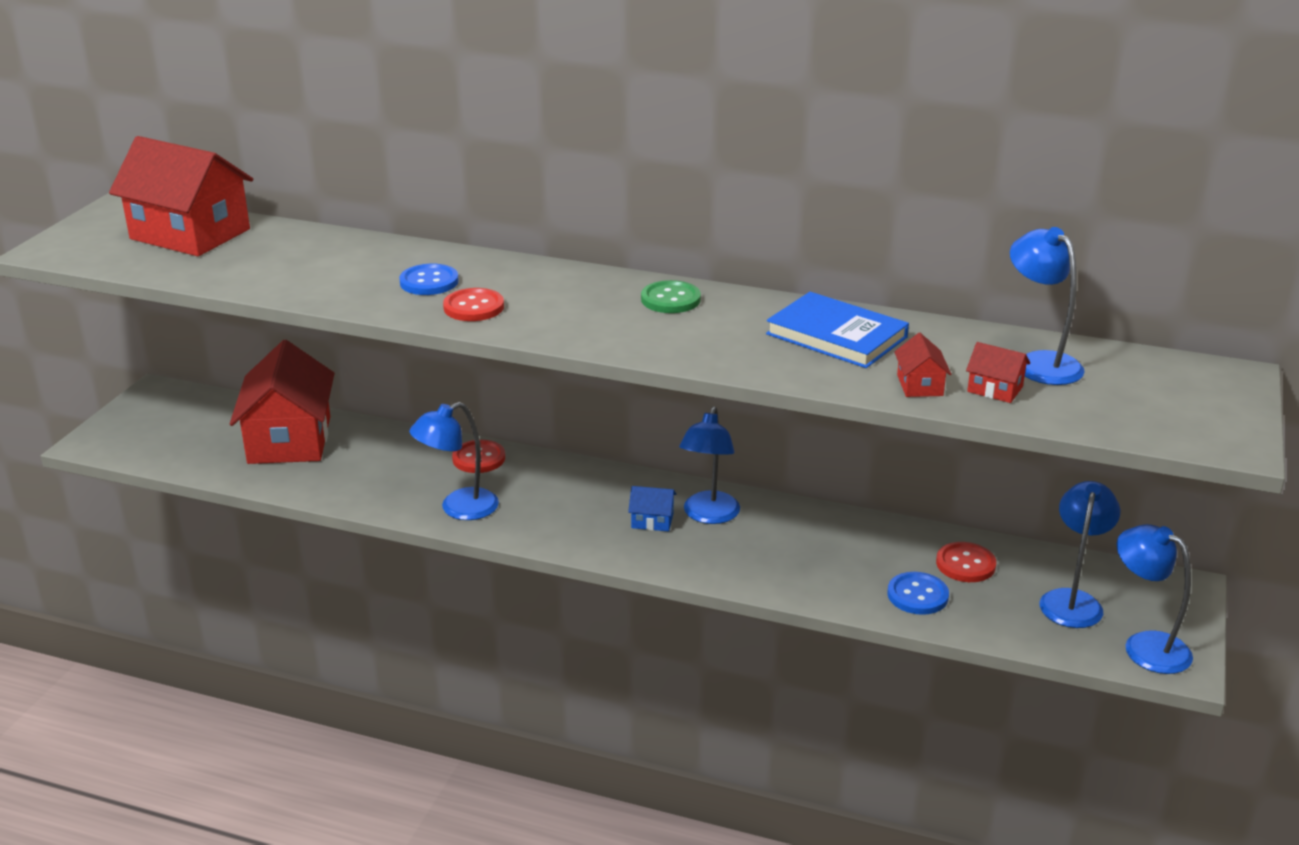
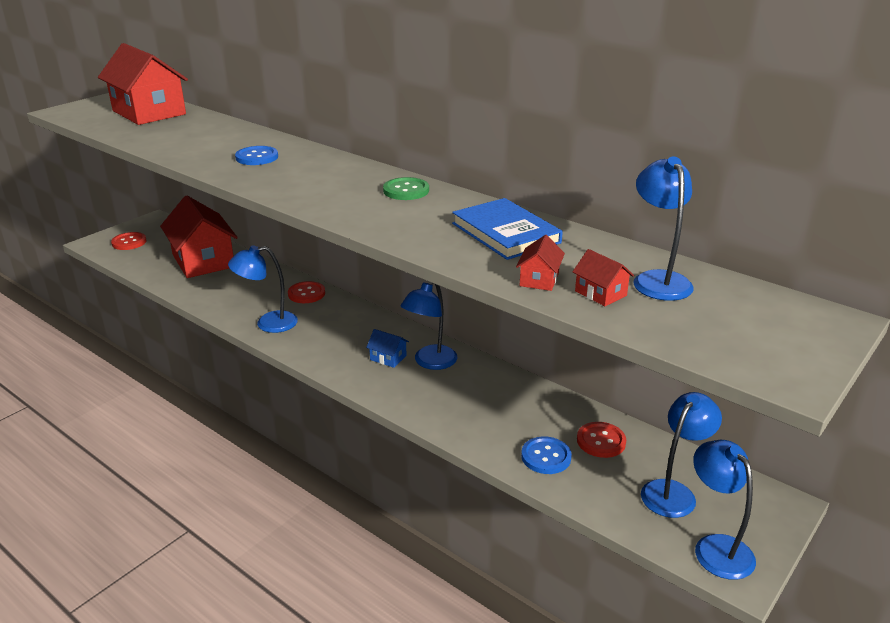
camera: 20 degrees right, 0 degrees up
red house [230,340,335,464] -> red house turned 45 degrees counterclockwise [160,195,238,278]
red button [443,288,504,321] -> red button moved to [111,232,147,250]

